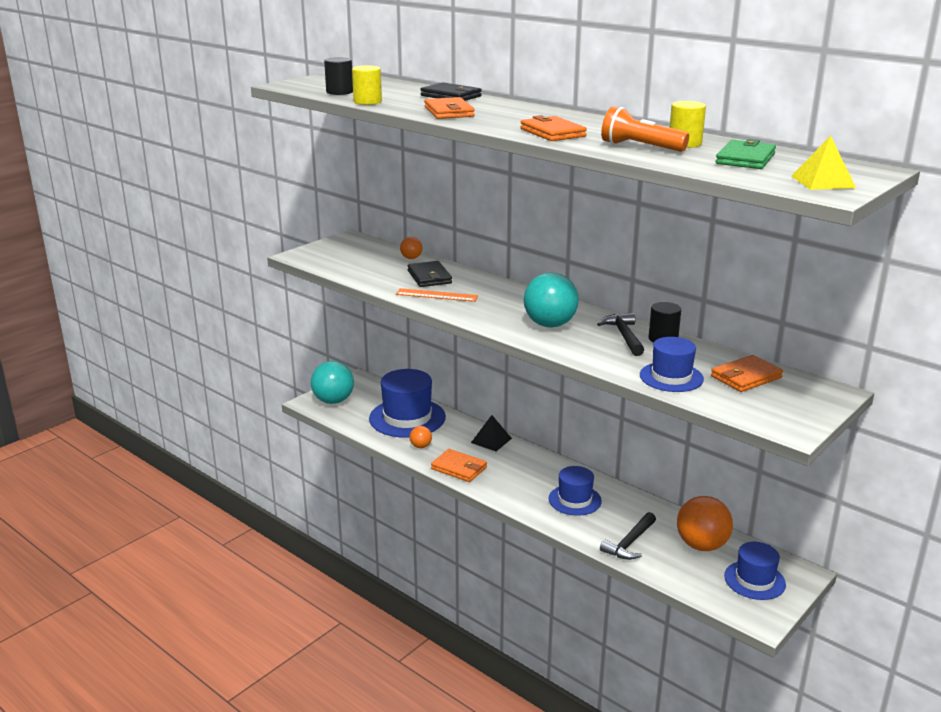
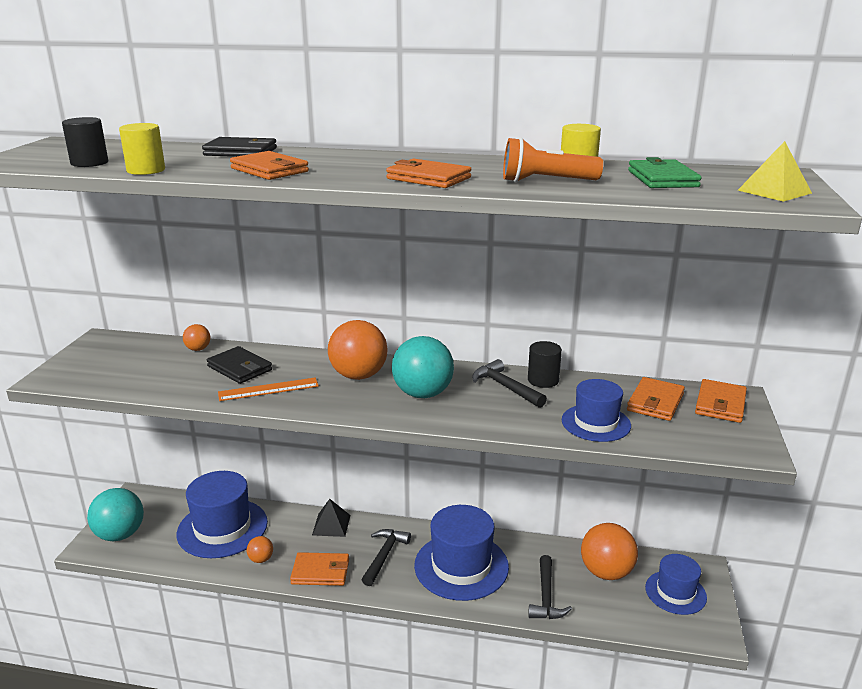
camera: 30 degrees left, 0 degrees up
blue hat [549,466,602,516] -> blue hat [414,505,509,601], size x1.66
none -> orange ball [328,320,388,380]
none -> black hammer [362,529,411,586]
none -> orange wallet [695,379,747,423]

